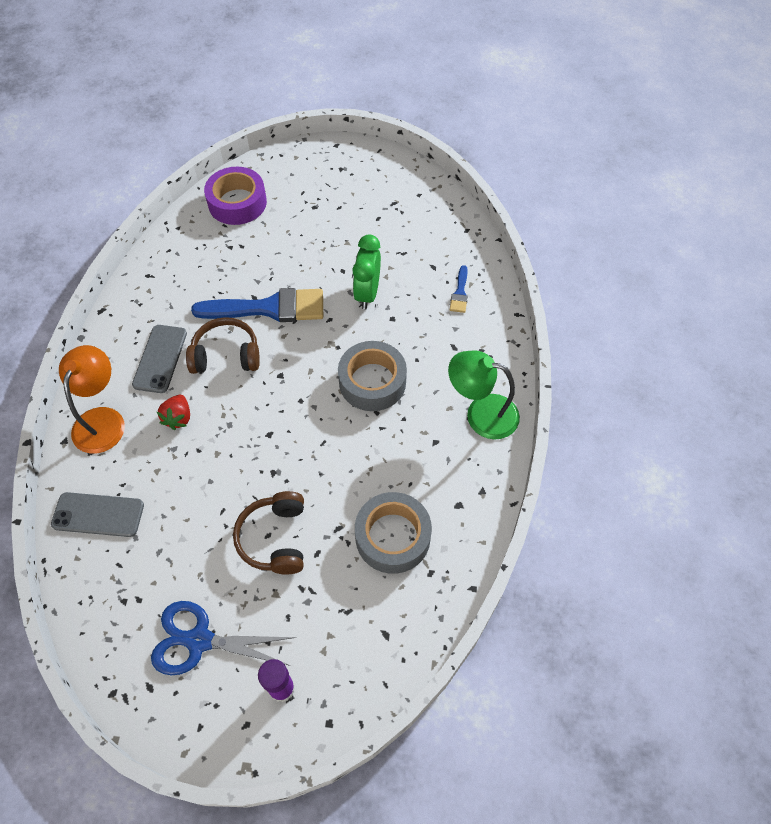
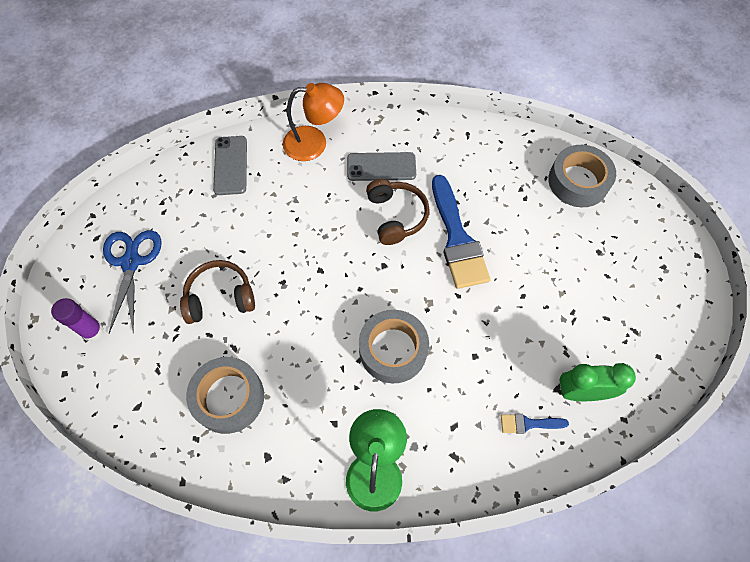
camera: 80 degrees right, 5 degrees up
red strawberry [157,395,190,430] -> none
purple tape [204,167,267,225] -> grey tape [548,145,616,207]
green clock [353,235,381,309] -> green clock moved to [558,363,636,401]

